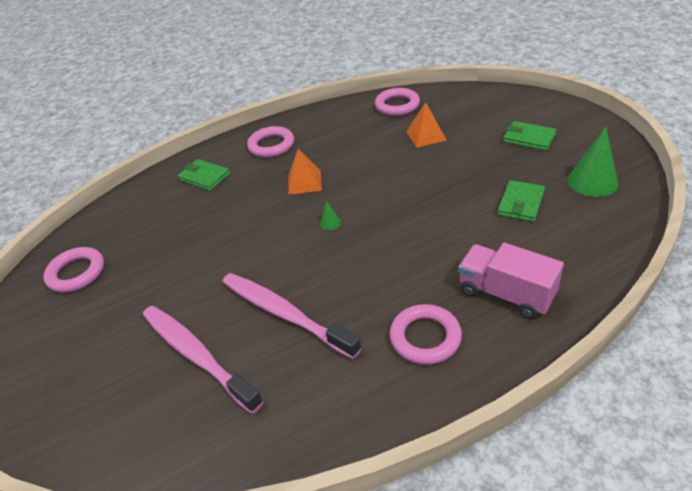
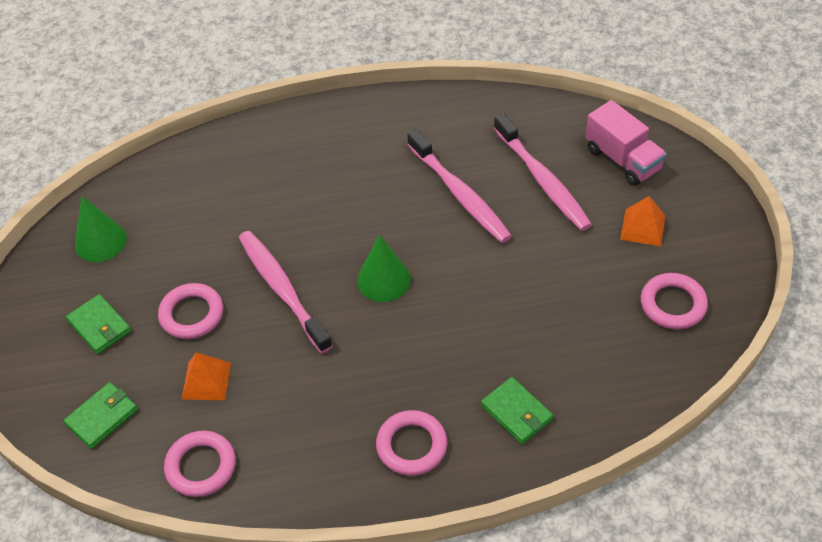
camera: 165 degrees left, 10 degrees up
orange pyramid [288,149,322,195] -> orange pyramid moved to [620,196,666,246]
green cone [320,201,341,230] -> green cone [357,235,411,302], size x2.24
pink ring [390,304,462,365] -> pink ring moved to [158,283,223,339]
pink truck [458,243,564,319] -> pink truck moved to [586,100,667,186]
green wallet [497,180,545,222] -> green wallet moved to [64,382,138,449]
none -> pink toothbrush [239,231,333,353]

